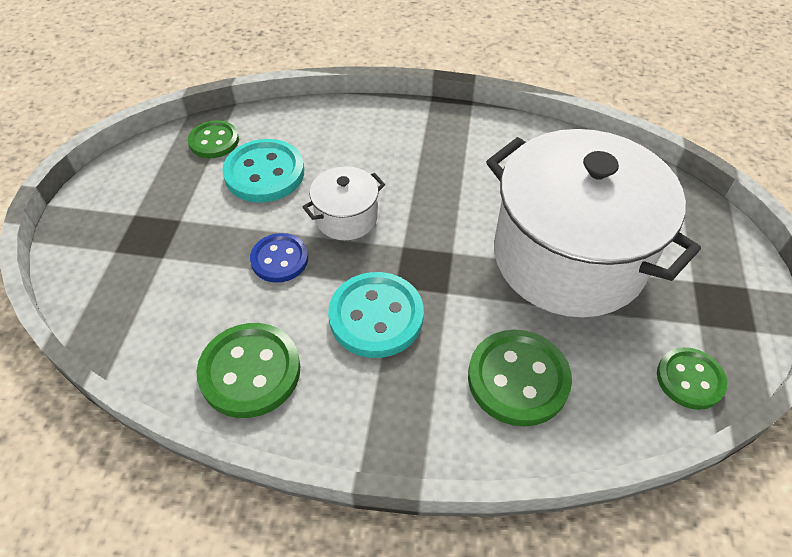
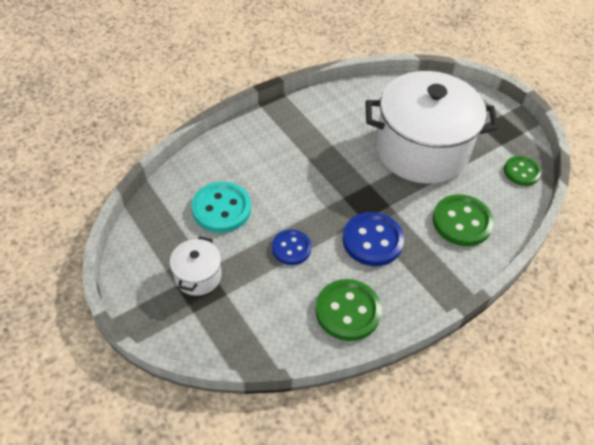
camera: 45 degrees left, 0 degrees up
green button [188,120,239,158] -> none
white pot [303,166,385,240] -> white pot moved to [169,236,222,296]
turquoise button [328,272,424,358] -> blue button [343,212,404,266]

